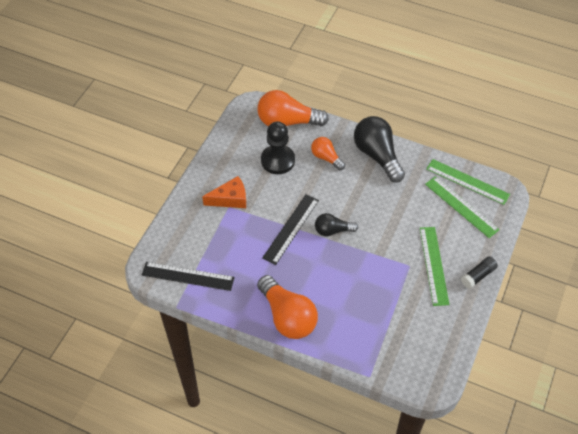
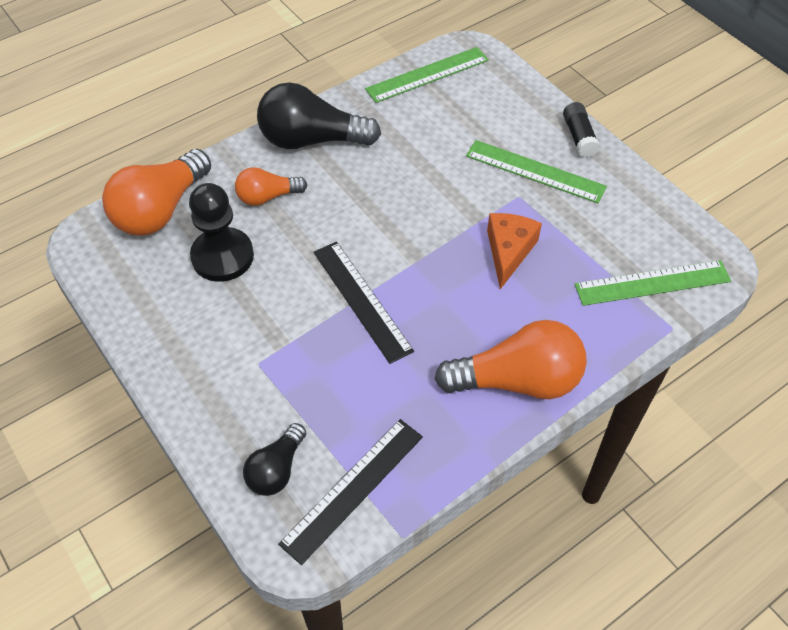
camera: 60 degrees left, 0 degrees up
orange cheese [202,176,246,208] -> orange cheese moved to [487,213,542,289]
black light bulb [315,213,358,236] -> black light bulb moved to [243,423,306,496]
green ruler [425,176,500,238] -> green ruler moved to [575,260,731,306]

